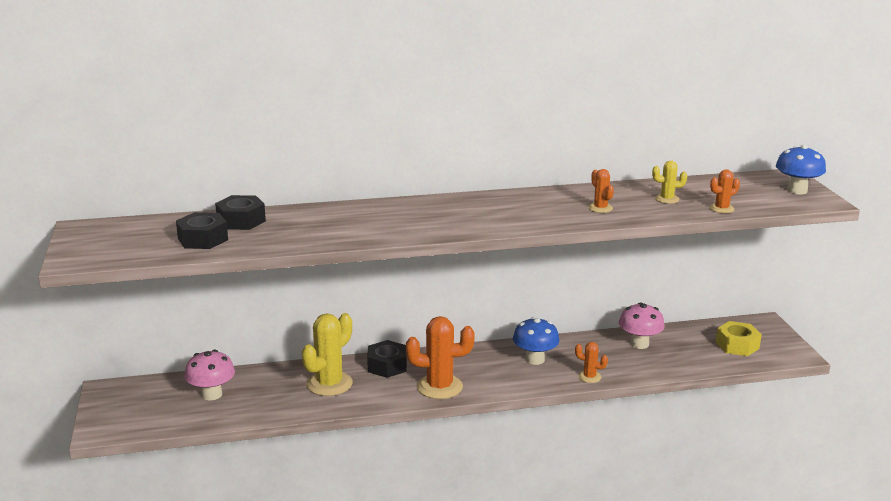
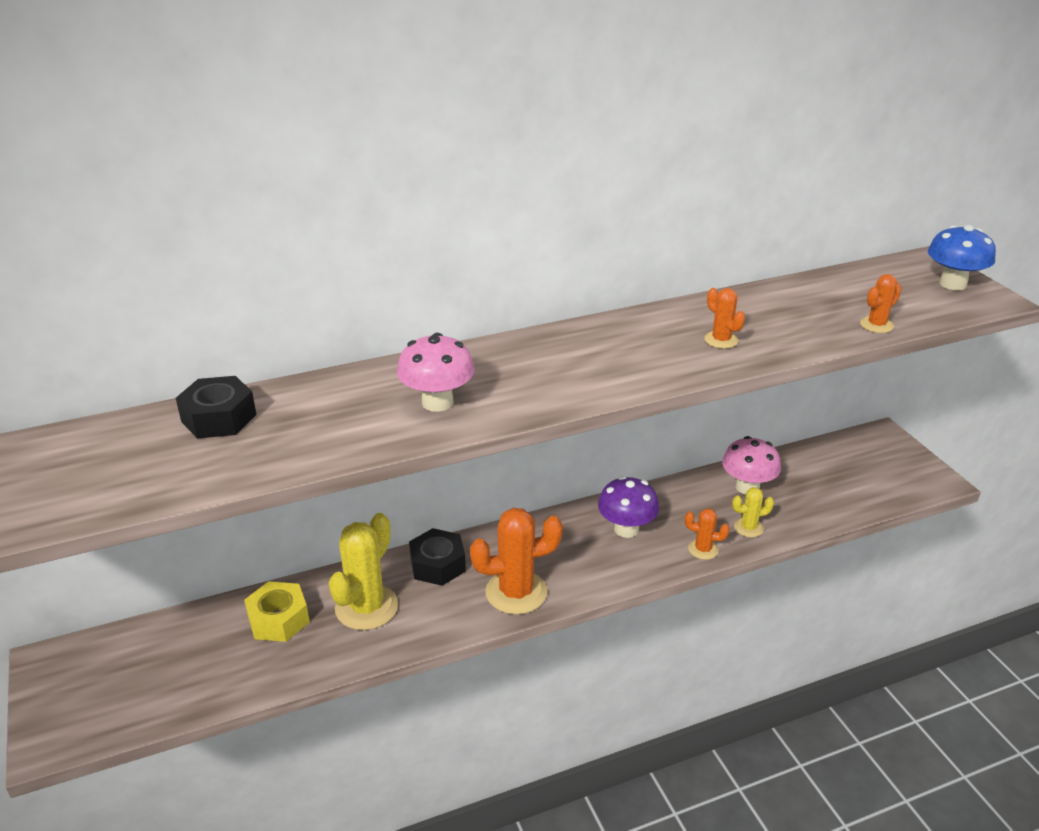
camera: 10 degrees left, 10 degrees up
black nut [176,212,228,249] -> none
pink mushroom [184,350,235,400] -> pink mushroom moved to [397,333,475,412]
blue mushroom [513,317,559,365] -> purple mushroom [598,476,659,538]
yellow cactus [652,161,687,204] -> yellow cactus moved to [732,487,774,537]
yellow nut [716,321,762,356] -> yellow nut moved to [244,581,310,642]

